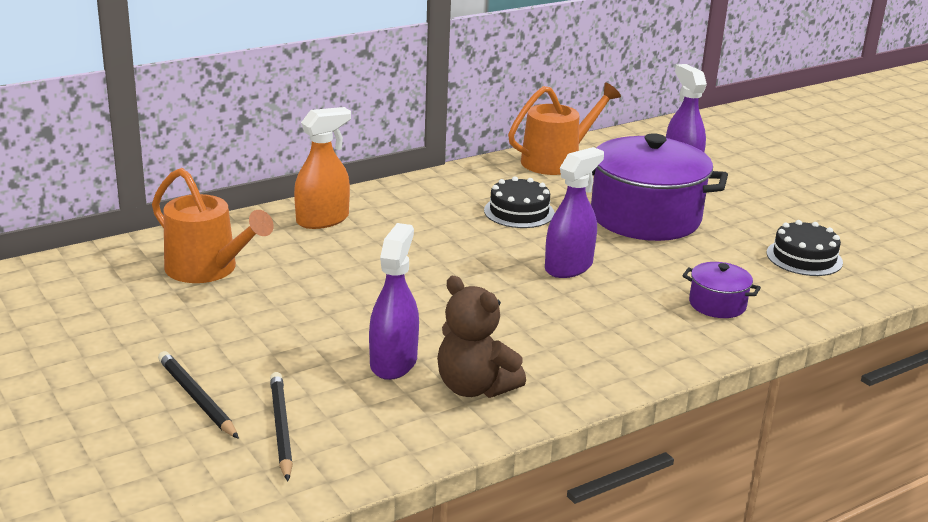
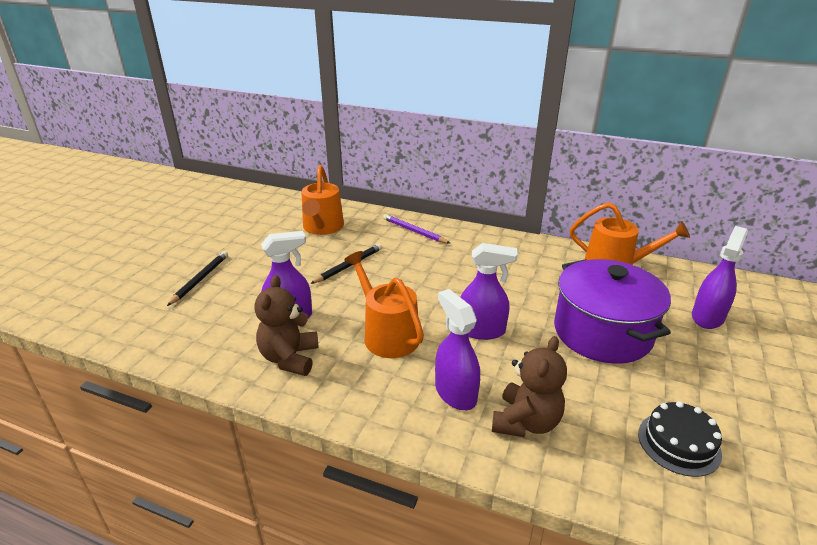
camera: 55 degrees right, 5 degrees up
black pencil [270,372,293,481] -> black pencil moved to [310,244,382,284]
orange spray bottle [294,107,351,229] -> purple pencil [383,214,451,244]
black cake [484,176,555,228] -> none
purple pot [682,262,761,318] -> brown teddy bear [492,336,567,437]
none -> orange watering can [344,251,424,358]
none -> purple spray bottle [435,289,480,410]

